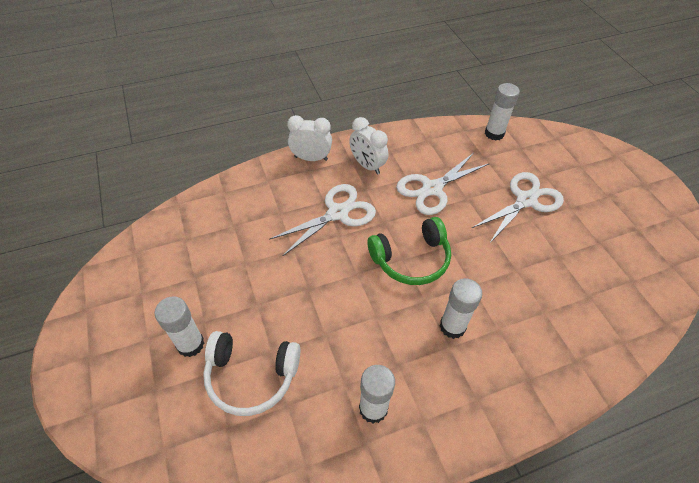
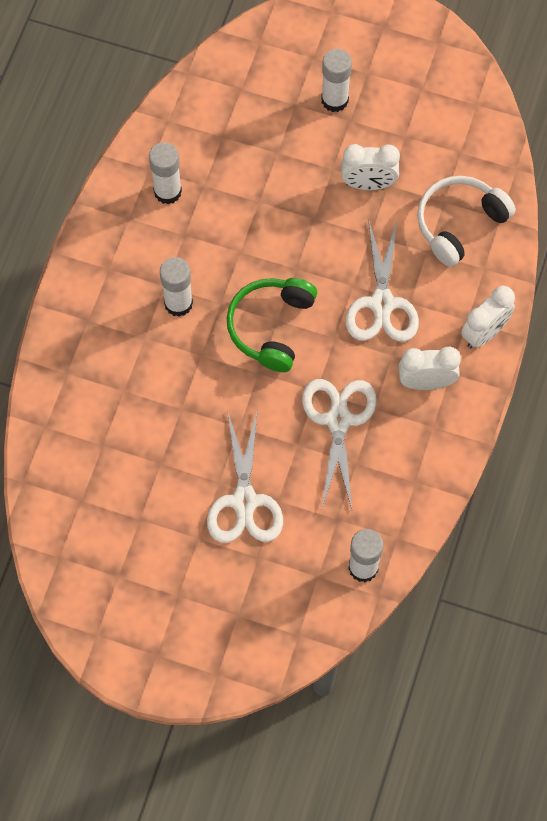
camera: 130 degrees right, 15 degrees up
white headphones [203,331,300,416] -> white headphones moved to [417,176,516,267]
none -> white clock [341,144,400,190]

